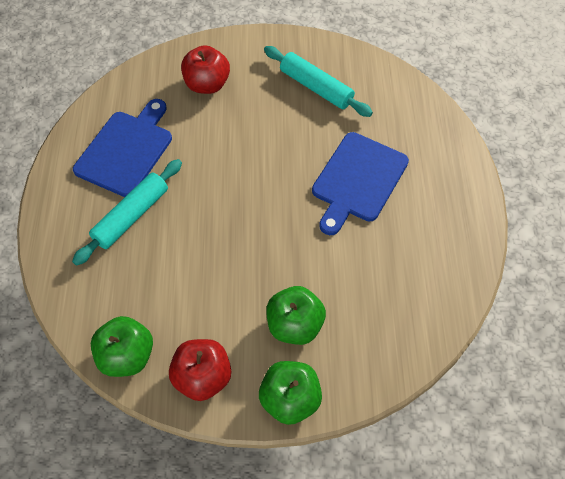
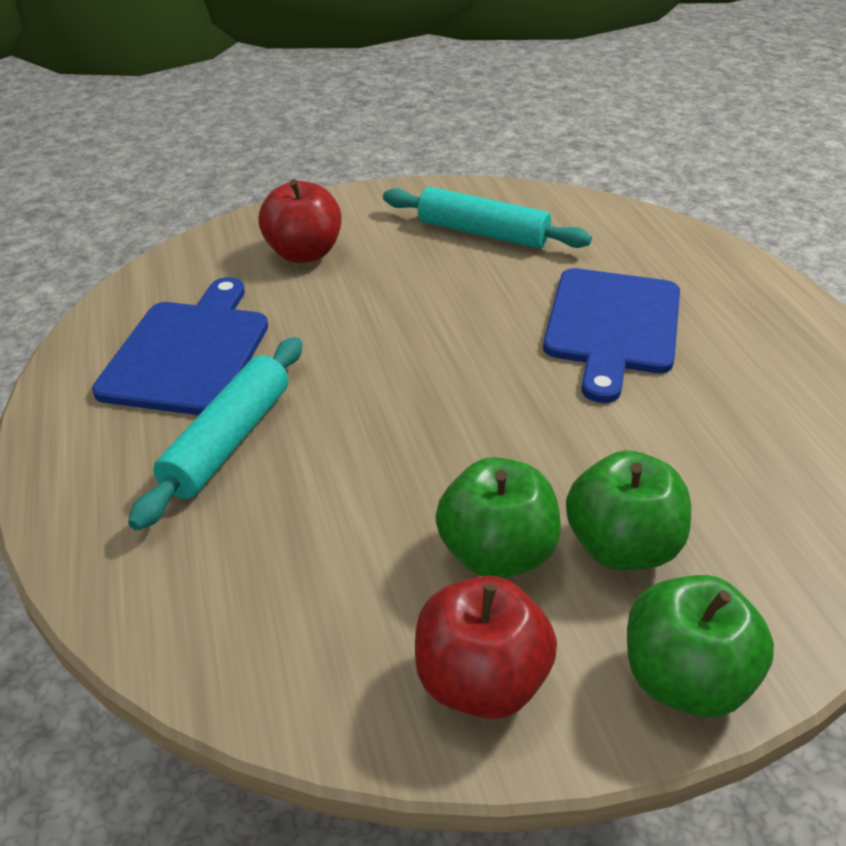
camera: 15 degrees left, 20 degrees down
green apple [91,316,153,377] -> green apple moved to [435,457,561,578]

